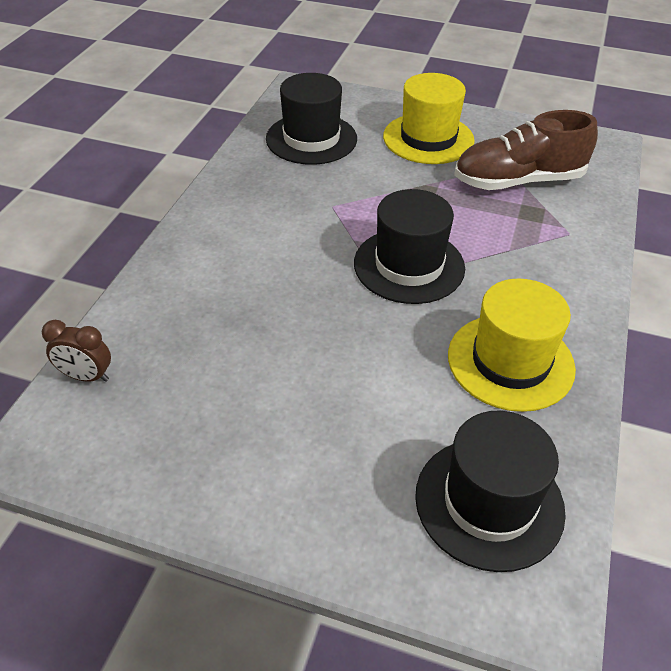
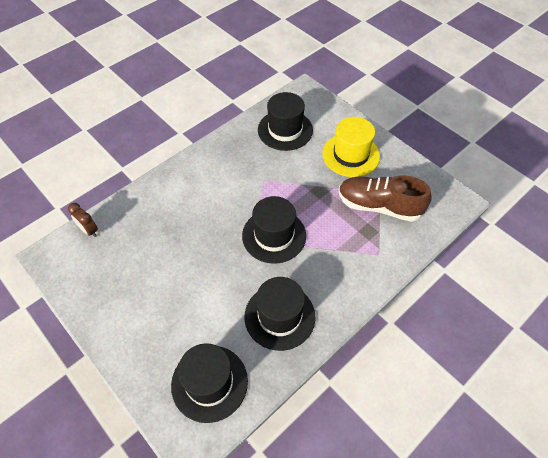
camera: 30 degrees right, 10 degrees up
yellow hat [448,278,576,412] -> black hat [244,277,315,351]

